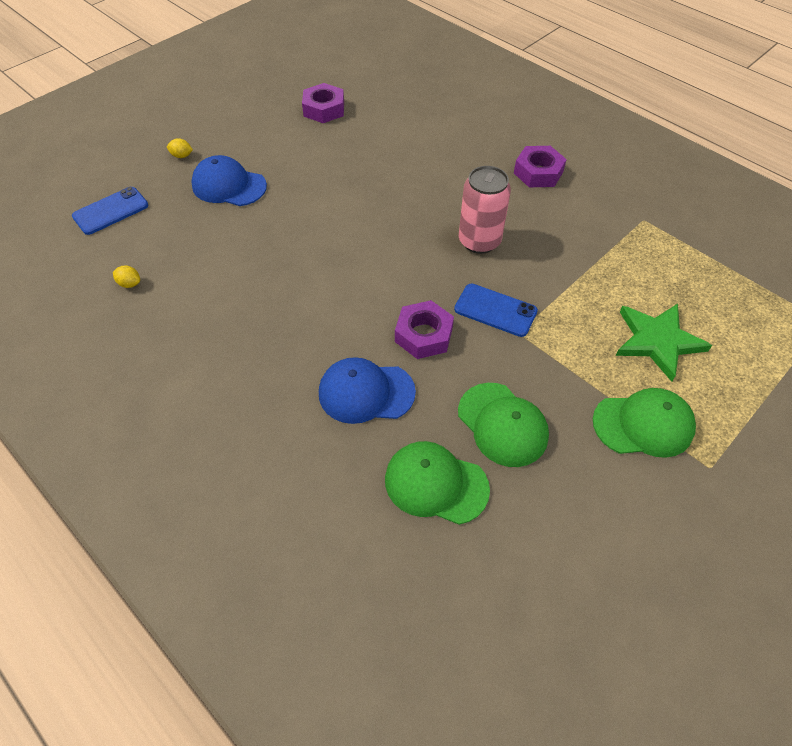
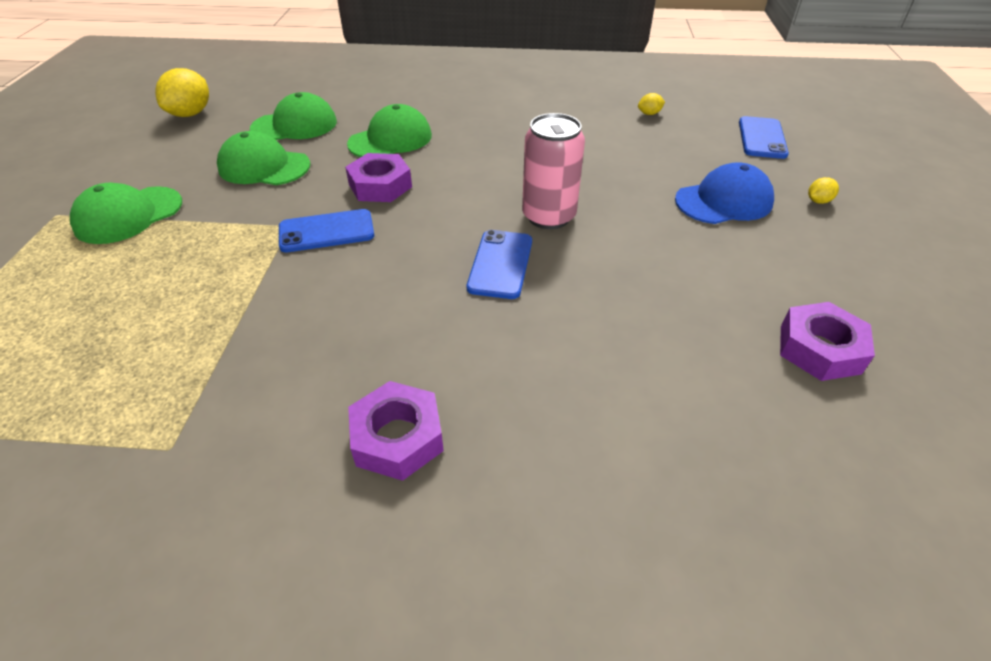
camera: 140 degrees right, 10 degrees down
blue cap [319,357,416,424] -> green cap [347,104,432,157]
pink can [459,166,511,254] -> pink can moved to [522,113,585,229]
green star [616,304,712,382] -> none
none -> yellow lemon [155,68,209,117]
none -> blue phone [467,230,532,299]

